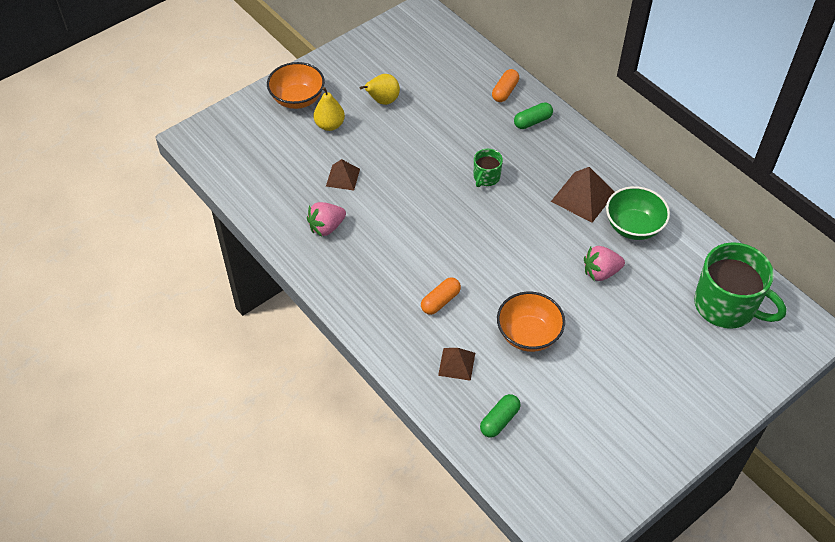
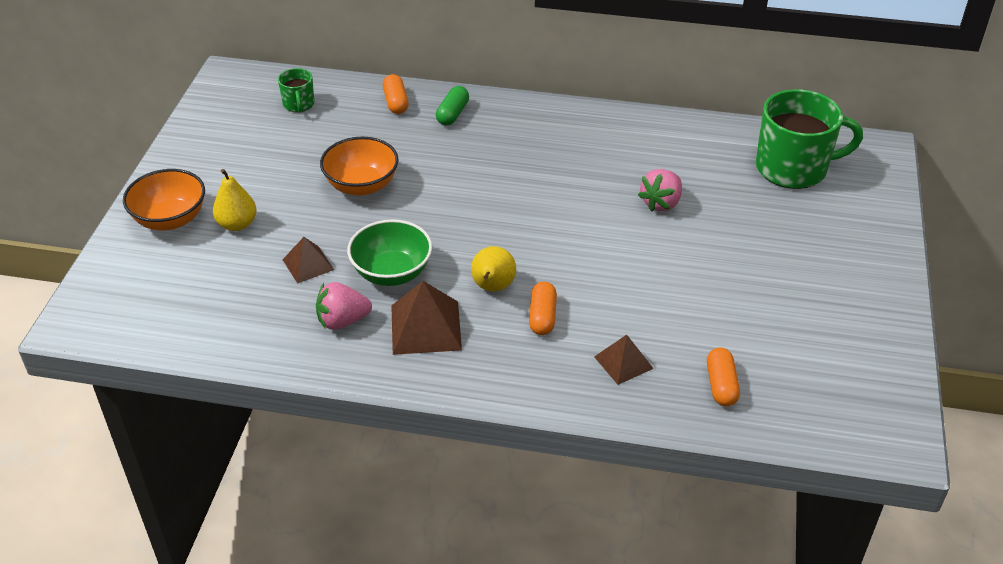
camera: 40 degrees left, 10 degrees down
pink strawberry [307,202,346,237] -> pink strawberry turned 60 degrees clockwise [316,282,372,330]
yellow pear [359,74,400,105] -> yellow pear moved to [471,246,516,292]
green mug [474,149,503,187] -> green mug moved to [278,68,314,112]
green capsule [480,394,520,438] -> orange capsule [707,348,740,406]
orange bowl [497,292,565,352] -> orange bowl moved to [320,137,398,196]
brown pyramid [551,167,615,223] -> brown pyramid moved to [391,281,462,355]
green bowl [606,186,670,240] -> green bowl moved to [347,219,432,286]

